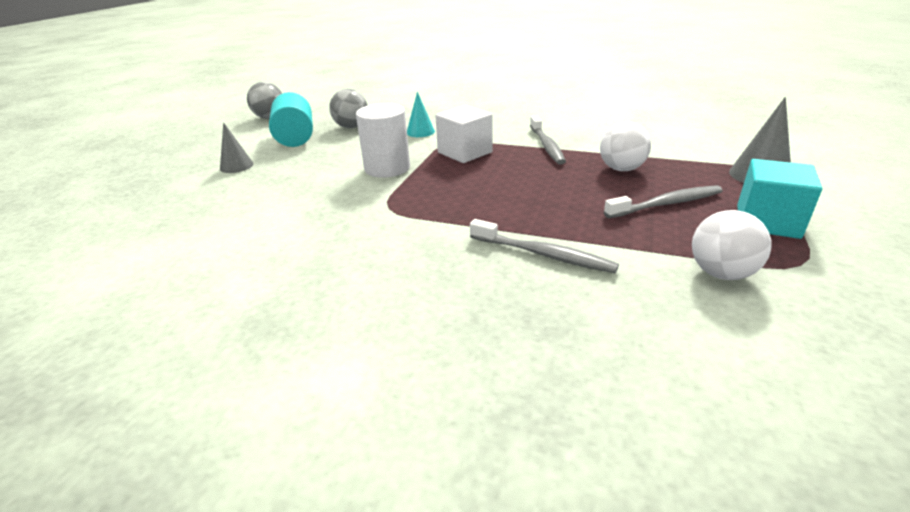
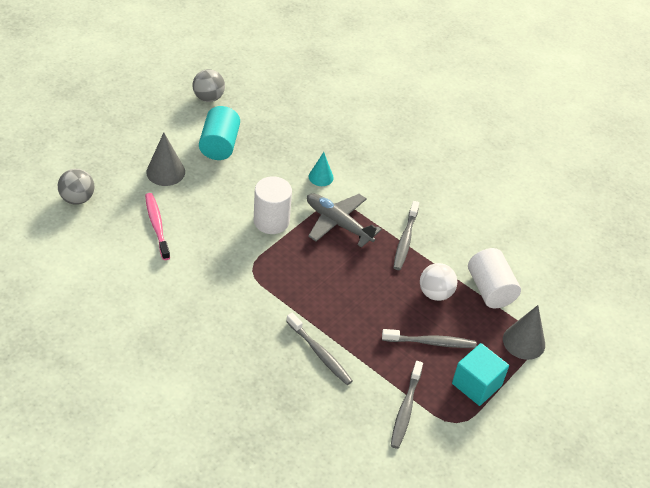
camera: 15 degrees right, 15 degrees up
grey cone [220,122,254,173] -> grey cone [146,132,185,186], size x1.52
grey ball [329,89,368,128] -> grey ball moved to [58,169,94,205]
white cube [435,105,493,163] -> grey plane [307,193,382,248]
white ball [692,210,771,280] -> grey toothbrush [391,361,423,449]
none -> pink toothbrush [145,193,170,260]
none -> white cylinder [468,248,521,308]

